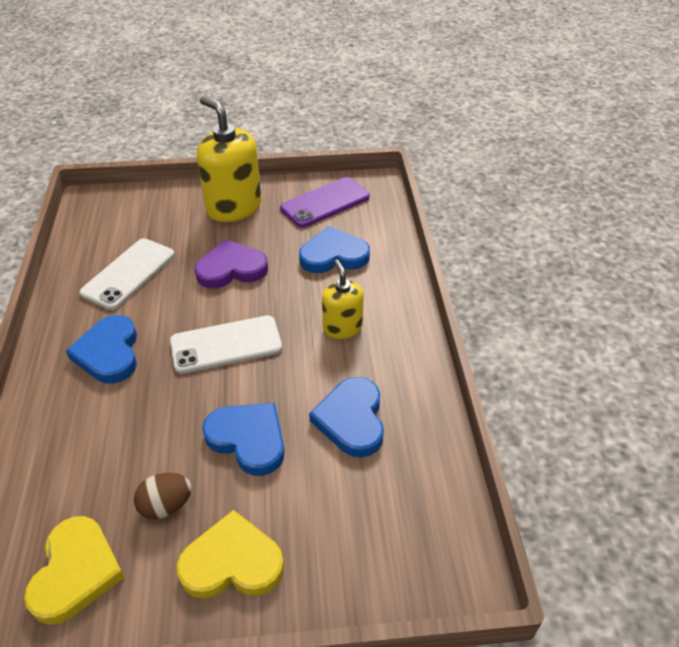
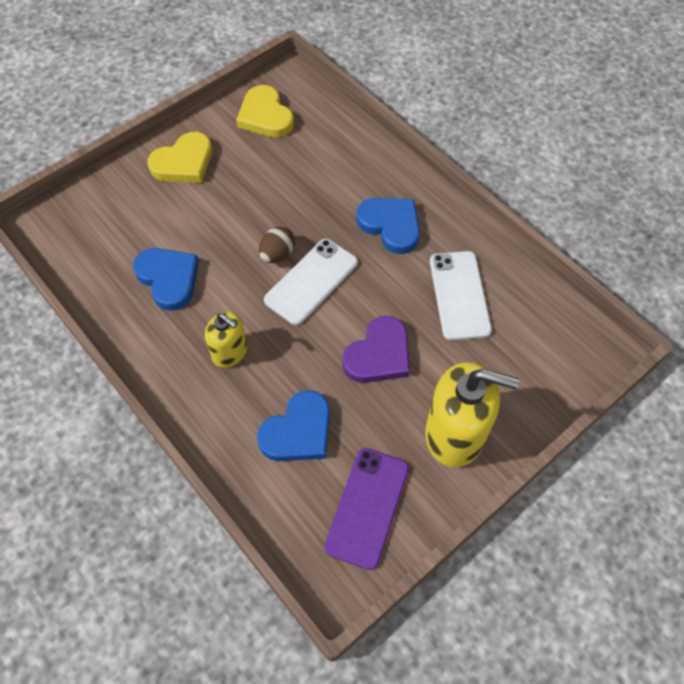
camera: 145 degrees right, 15 degrees up
brown egg [134,473,192,519] -> brown egg moved to [259,226,295,263]
blue heart [202,403,285,476] -> none

